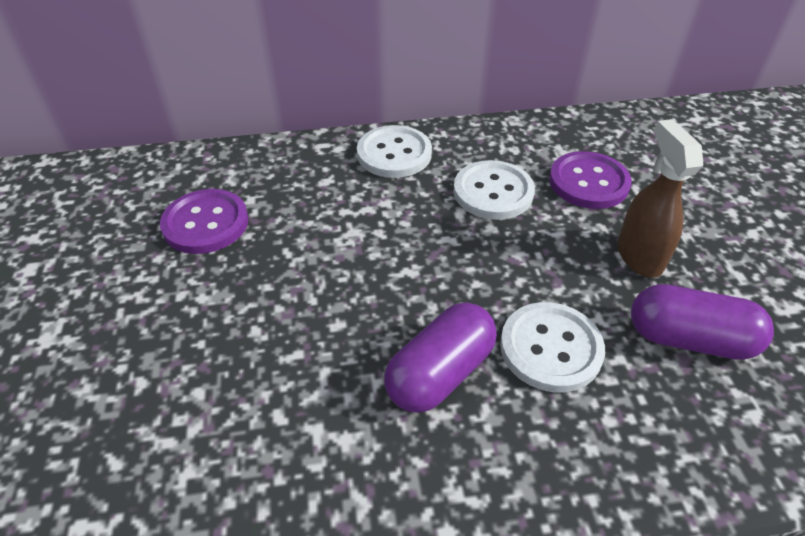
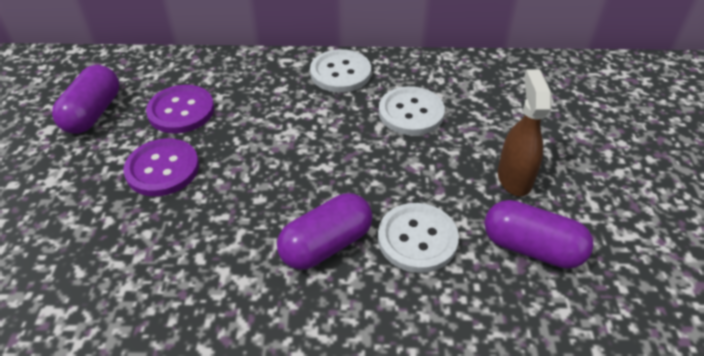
camera: 10 degrees right, 0 degrees up
purple button [549,151,632,209] -> purple button moved to [123,138,199,196]
none -> purple capsule [52,65,119,134]

